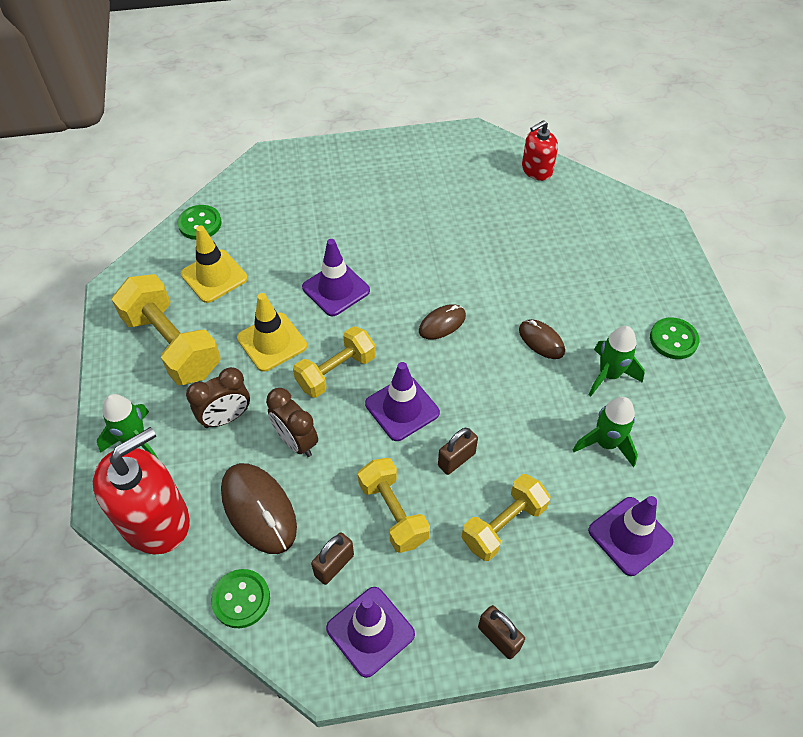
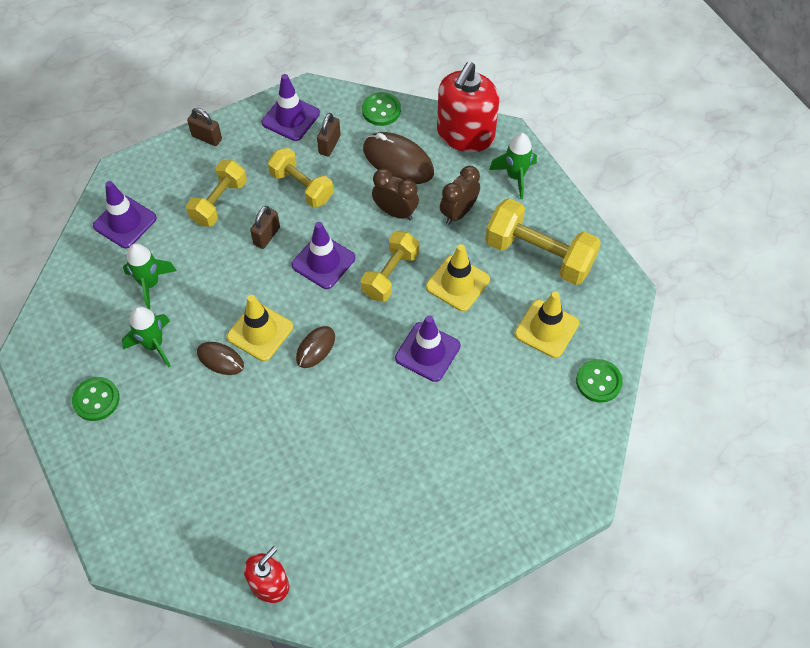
camera: 160 degrees right, 5 degrees up
none -> yellow traffic cone [227,295,293,361]

